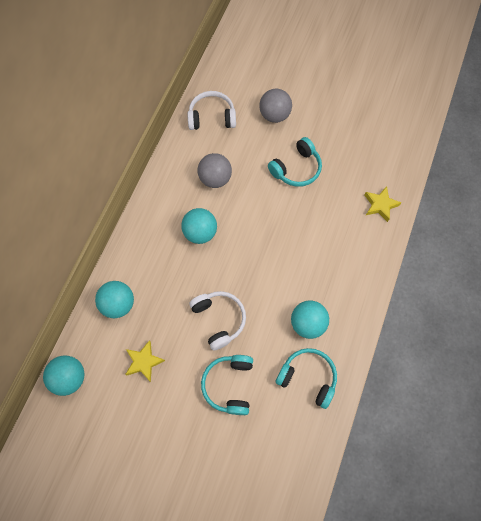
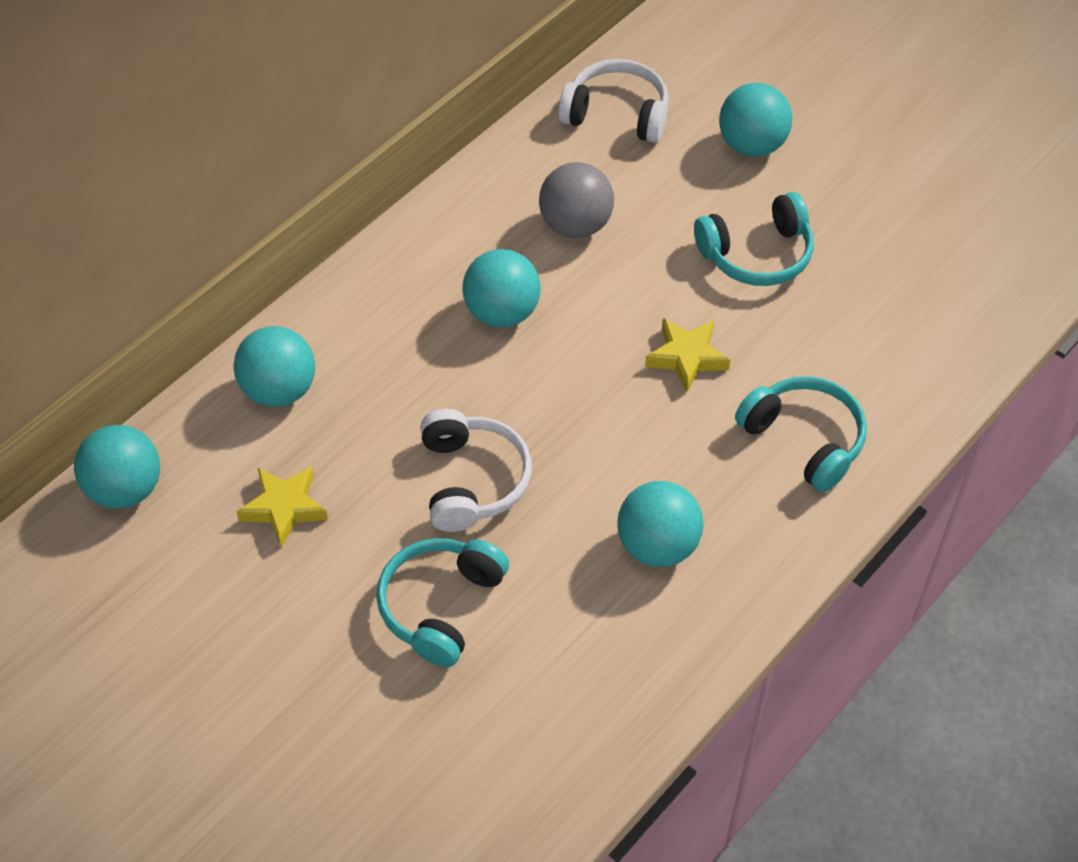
camera: 20 degrees right, 15 degrees down
grey ball [259,89,292,123] -> turquoise ball [719,83,792,157]
turquoise headphones [275,348,337,409] -> turquoise headphones moved to [735,376,867,493]
yellow star [365,186,401,222] -> yellow star moved to [645,318,730,393]

